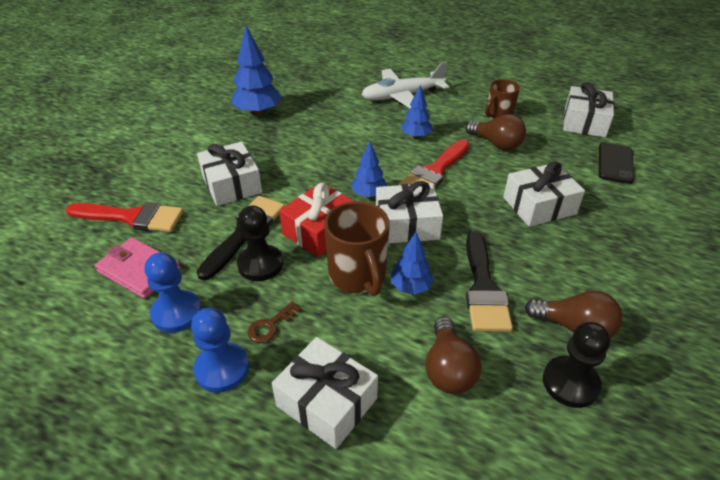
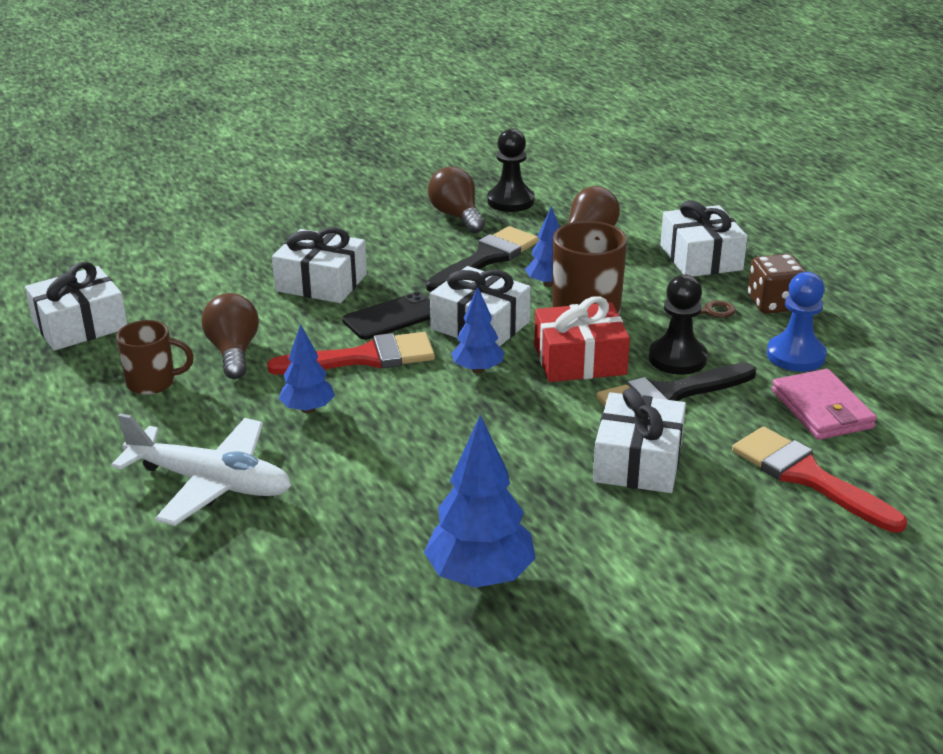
camera: 140 degrees left, 10 degrees down
blue pawn [191,308,249,393] -> brown dice [748,254,806,314]
black phone [599,142,634,184] -> black phone moved to [342,292,430,340]

